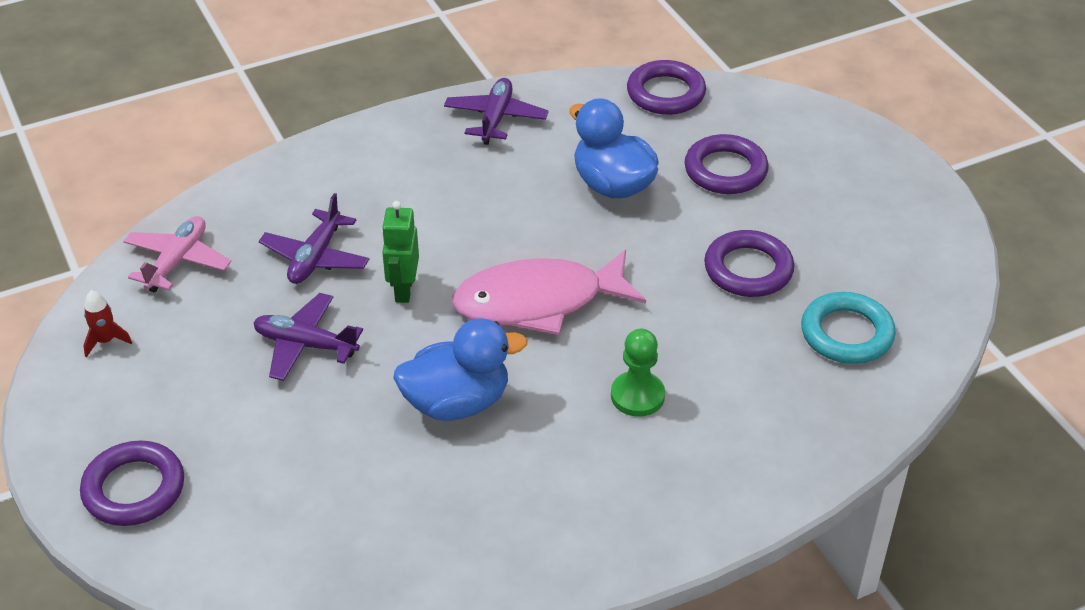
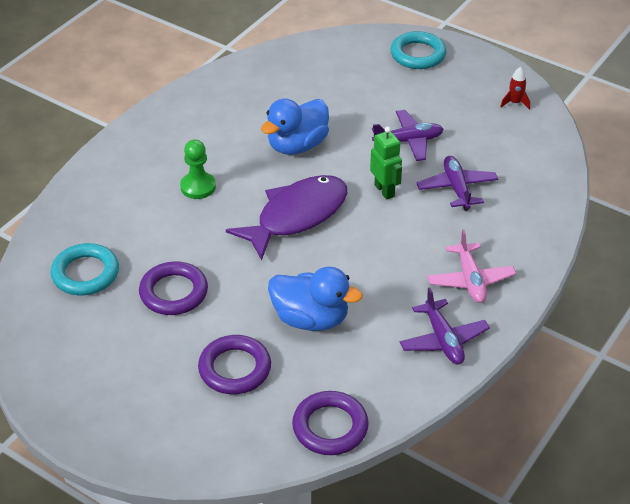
camera: 150 degrees right, 0 degrees up
purple ring [80,440,184,526] -> turquoise ring [390,31,447,69]
pink plane [123,216,231,293] -> pink plane moved to [427,229,516,303]
pink fish [452,250,646,335] -> purple fish [226,175,347,260]

